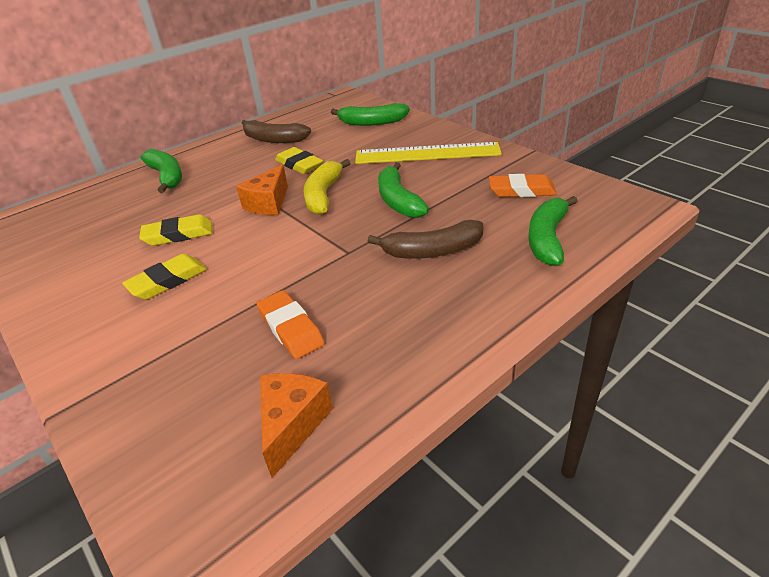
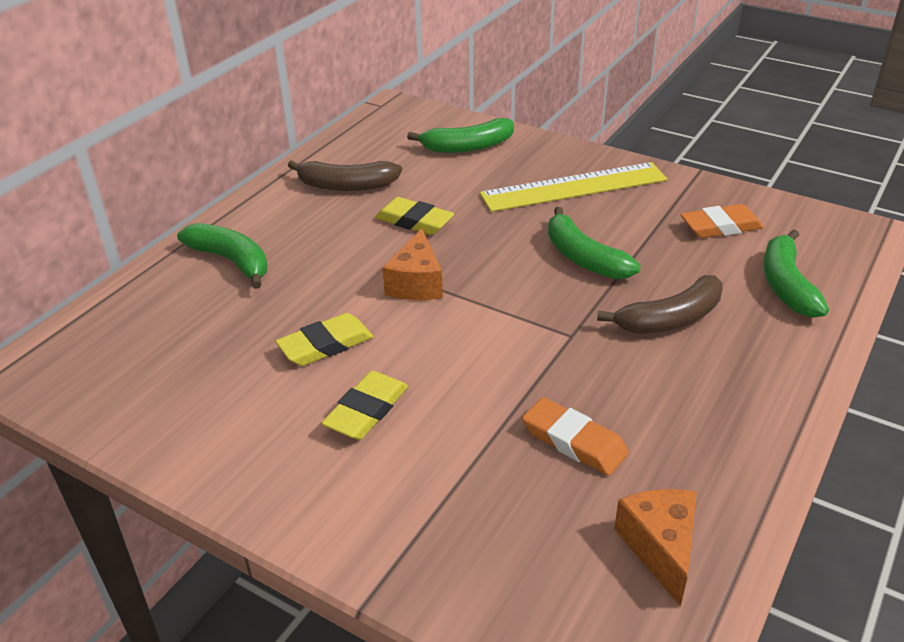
camera: 20 degrees left, 0 degrees up
yellow banana [303,159,351,215] -> none

